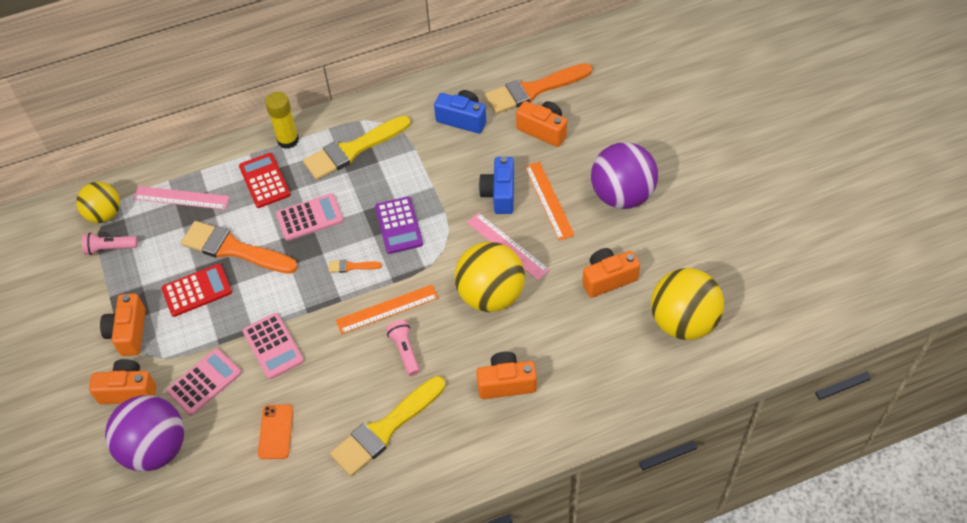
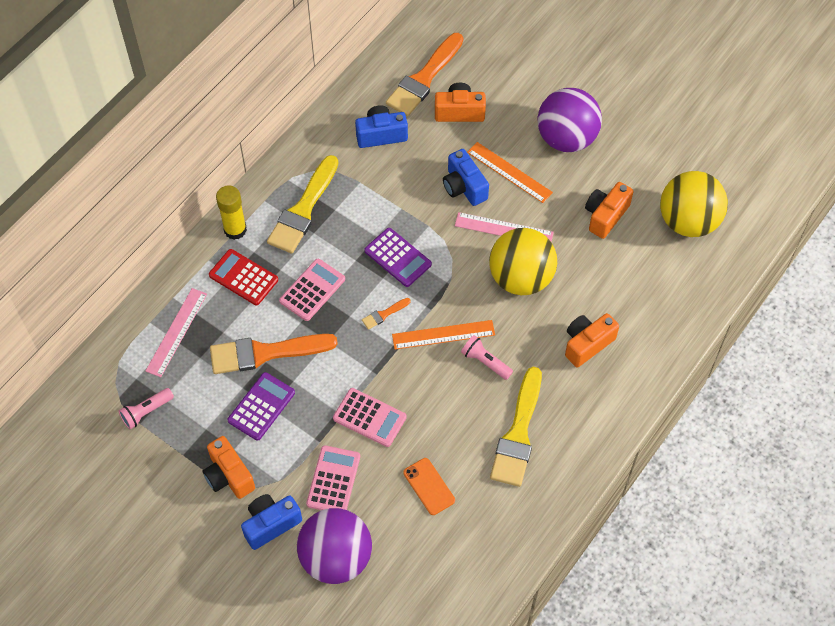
camera: 35 degrees left, 5 degrees up
yellow ball [76,182,120,223] -> none
orange camera [89,359,156,404] -> blue camera [241,494,302,550]
pink ruler [133,186,230,210] -> pink ruler turned 45 degrees counterclockwise [146,288,207,377]
red calculator [162,264,232,317] -> purple calculator [228,372,295,441]
orange ruler [336,285,438,334] -> orange ruler turned 45 degrees clockwise [392,320,495,350]

